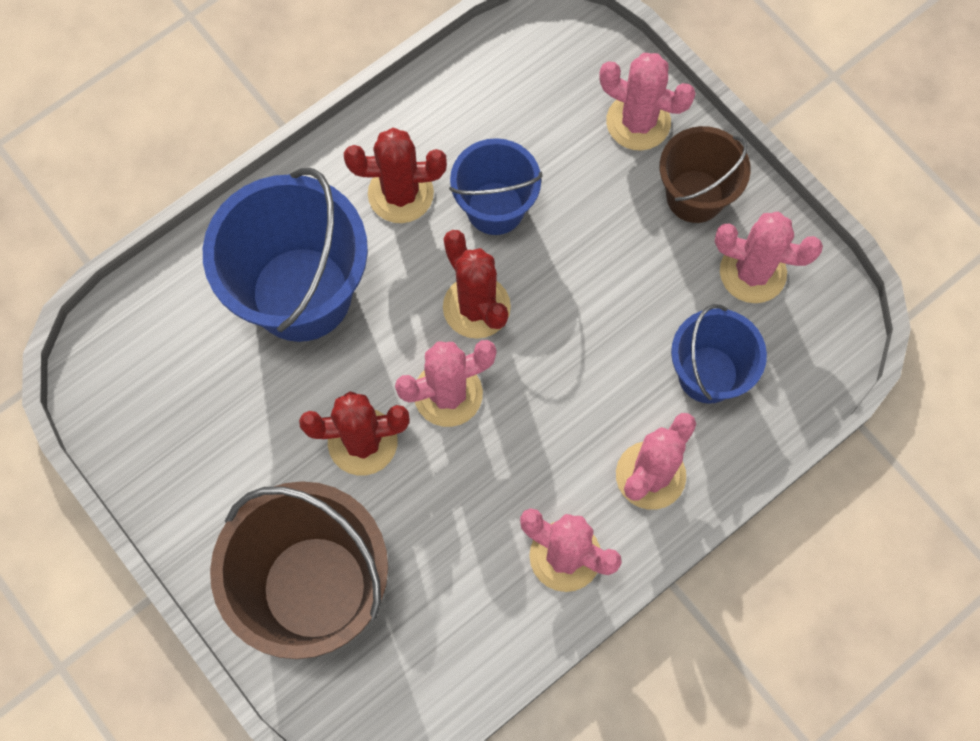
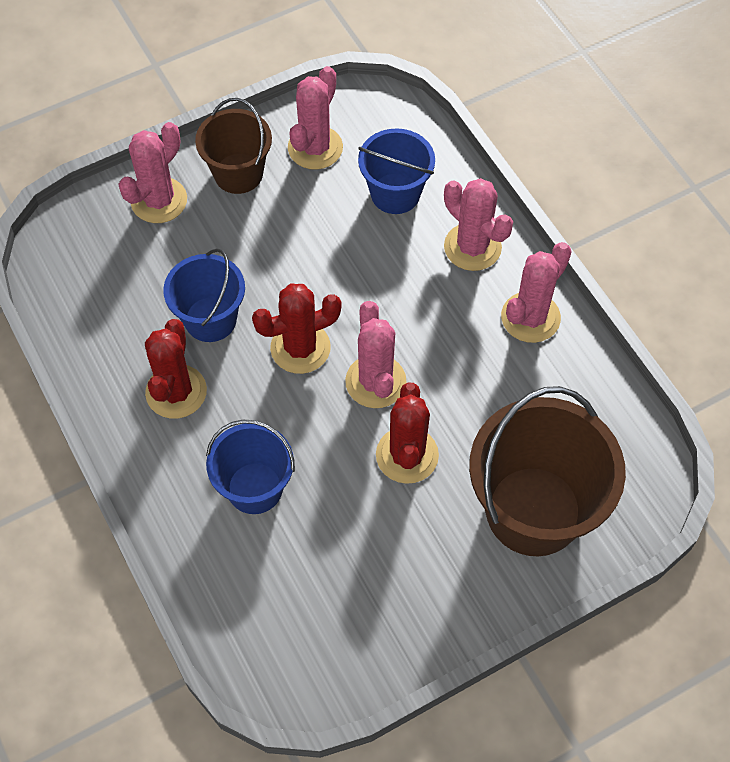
camera: 80 degrees left, 10 degrees down
blue bucket [203,168,368,342] -> blue bucket [206,420,295,514], size x0.59

